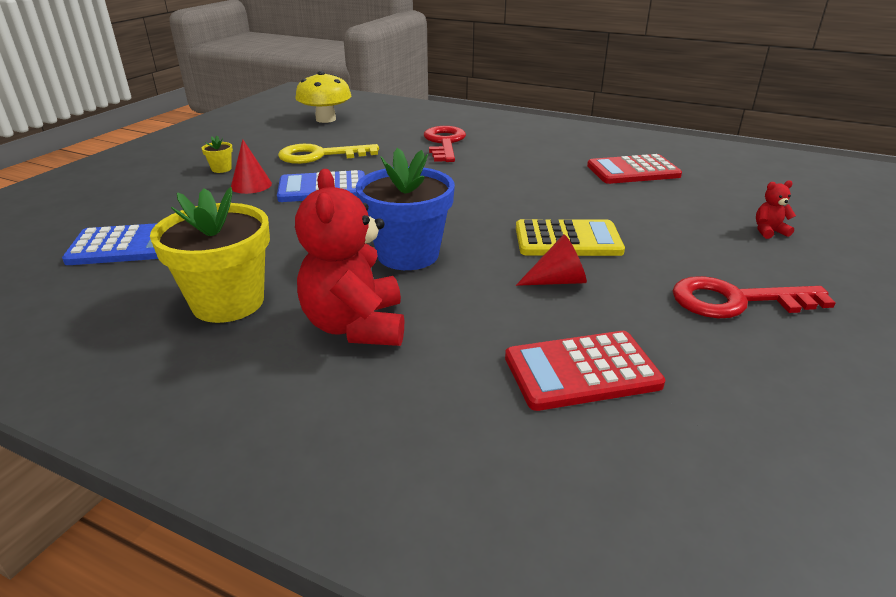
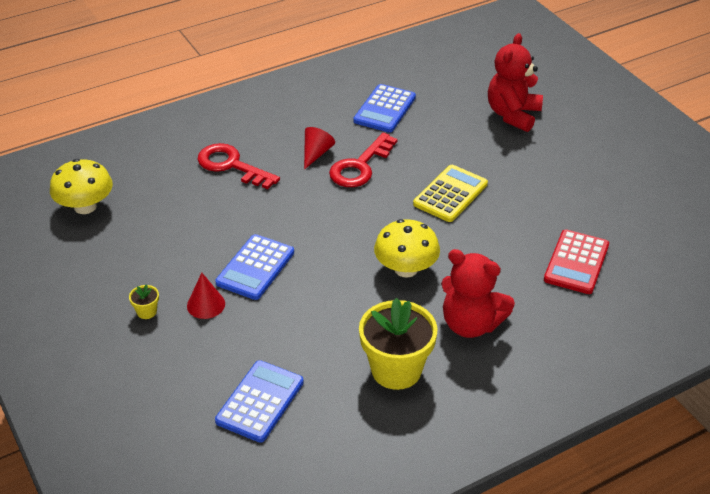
camera: 55 degrees left, 10 degrees up
yellow key [278,144,379,164] -> none
blue flower pot [356,148,455,270] -> yellow mushroom [374,219,440,278]
red cone [516,234,587,286] -> red cone moved to [304,127,335,170]
red calculator [587,154,682,184] -> blue calculator [353,84,416,133]
red key [673,276,836,318] -> red key moved to [329,133,398,187]
red teddy bear [756,180,796,239] -> red teddy bear [488,33,543,132], size x2.35

